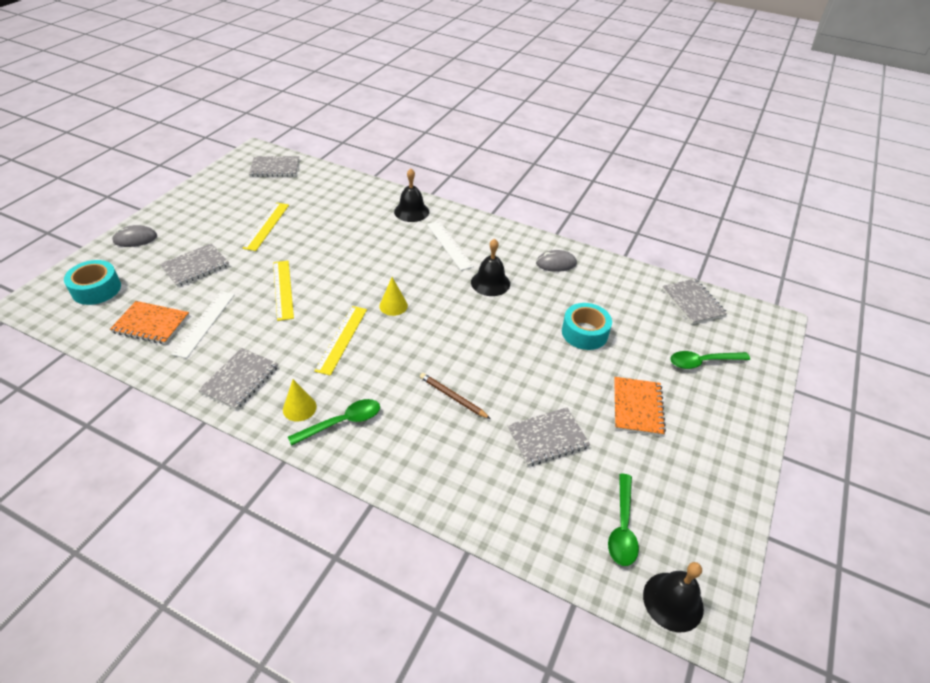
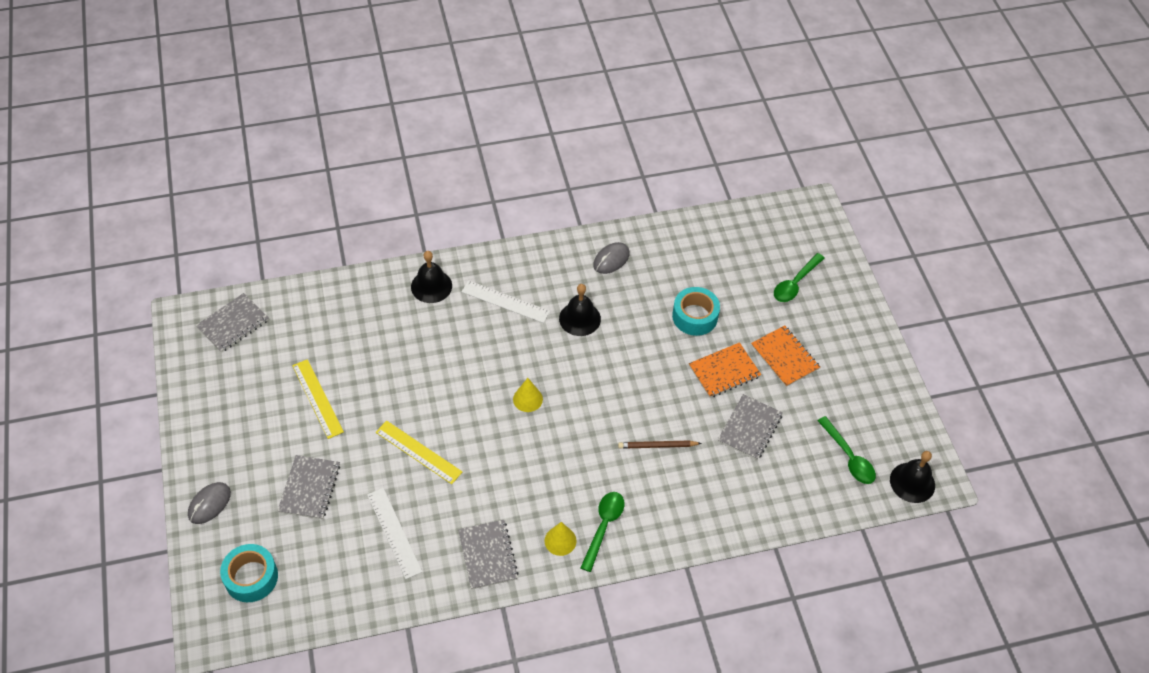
camera: 40 degrees left, 10 degrees up
orange notebook [110,301,189,344] -> orange notebook moved to [689,342,761,398]
yellow ruler [314,306,367,376] -> none
grey notebook [662,279,728,324] -> none

